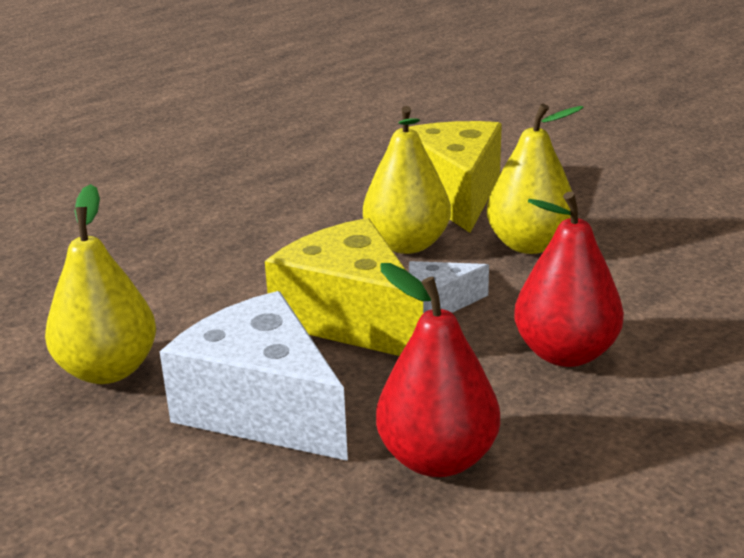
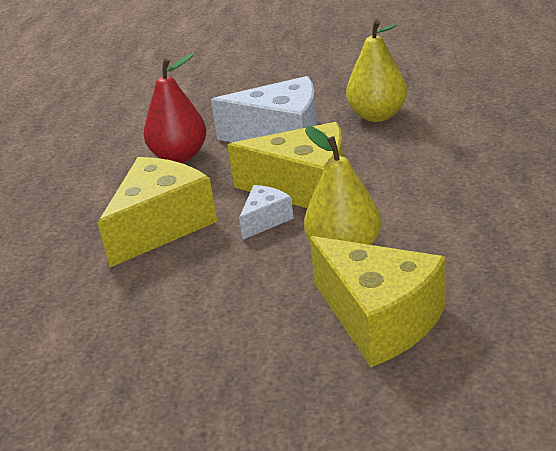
camera: 145 degrees right, 5 degrees up
yellow pear [487,103,584,254] -> none
red pear [514,191,624,367] -> yellow cheese [98,157,217,267]

